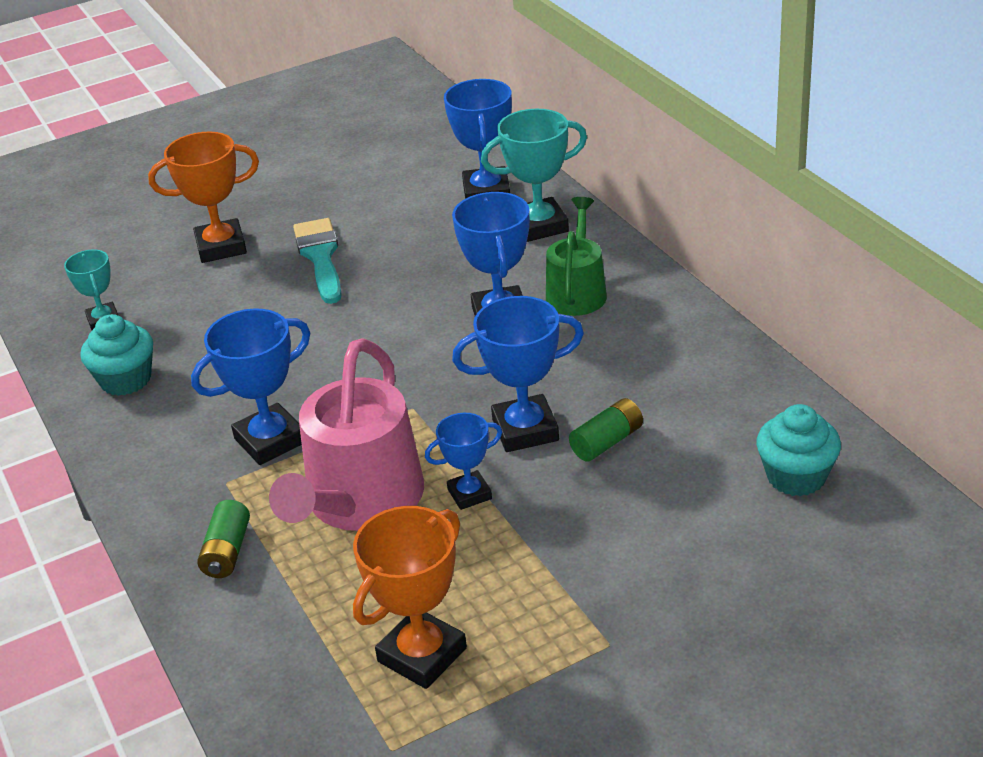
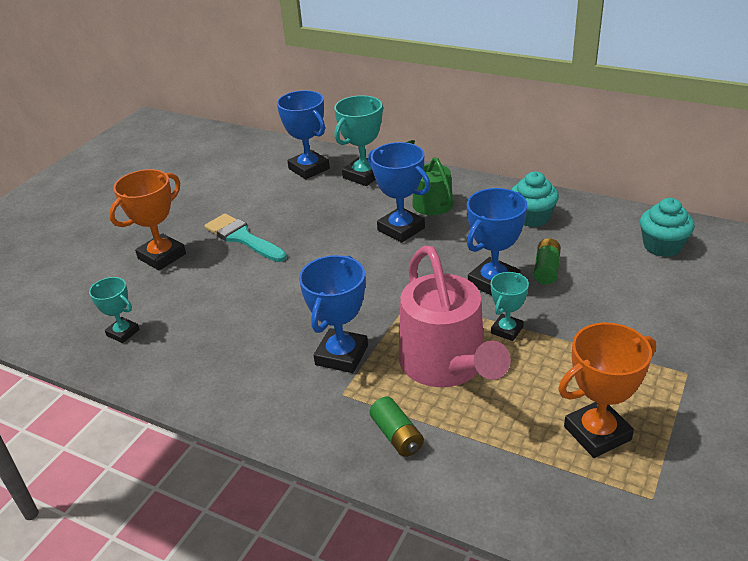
camera: 35 degrees left, 0 degrees up
turquoise cupcake [81,314,153,396] -> turquoise cupcake moved to [511,172,559,227]
orange trophy [353,506,467,689] -> orange trophy turned 60 degrees clockwise [558,323,656,458]
blue trophy [425,413,502,510] -> turquoise trophy [491,272,529,341]

